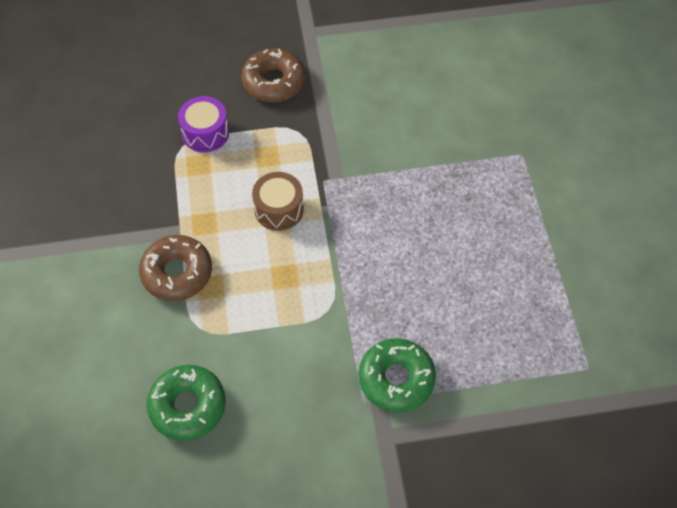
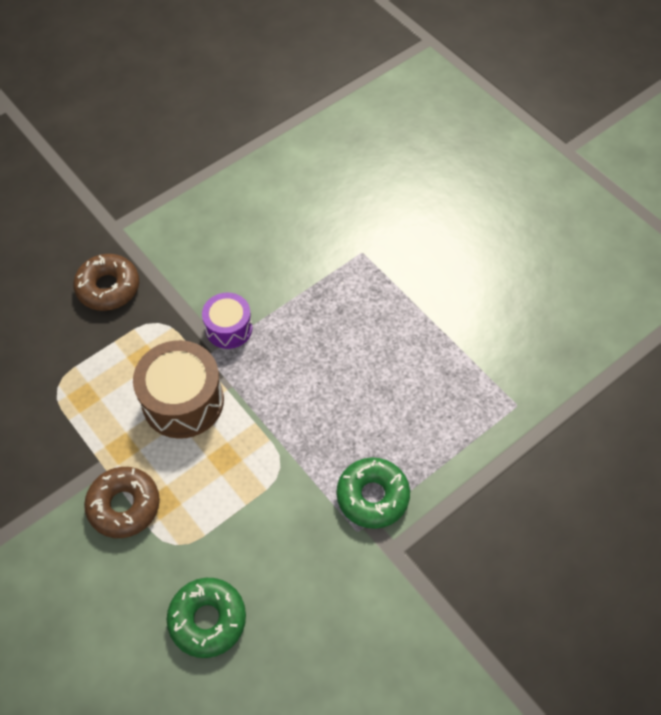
camera: 30 degrees left, 0 degrees up
purple drum [178,96,229,152] -> purple drum moved to [202,293,252,349]
brown drum [252,172,304,231] -> brown drum [133,340,224,439], size x1.66

